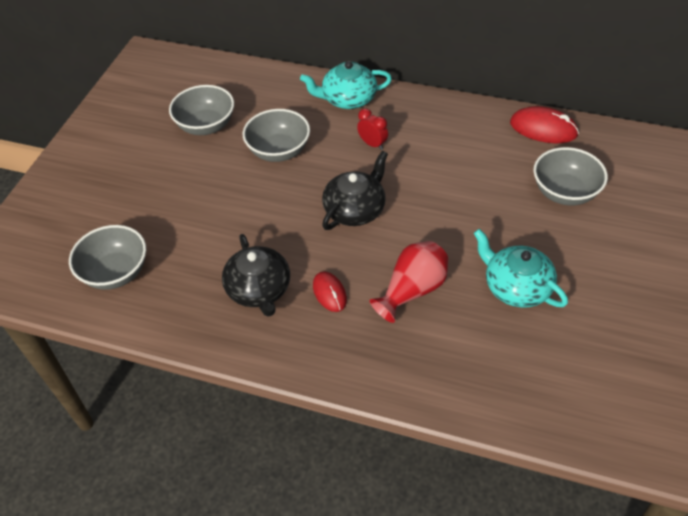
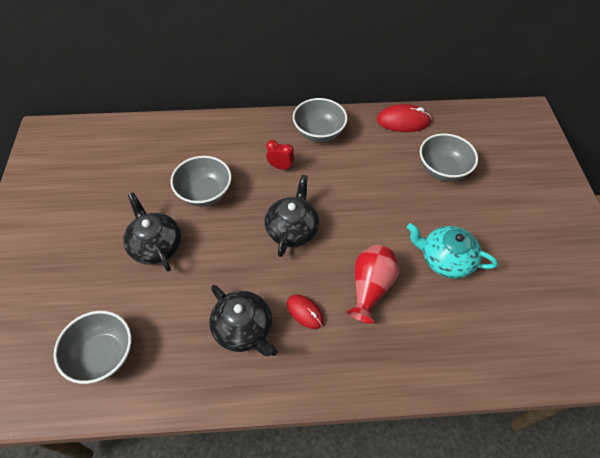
camera: 25 degrees left, 5 degrees up
grey bowl [169,85,234,135] -> grey bowl moved to [293,98,348,142]
turquoise teapot [300,61,392,109] -> none
none -> black teapot [123,192,181,272]

